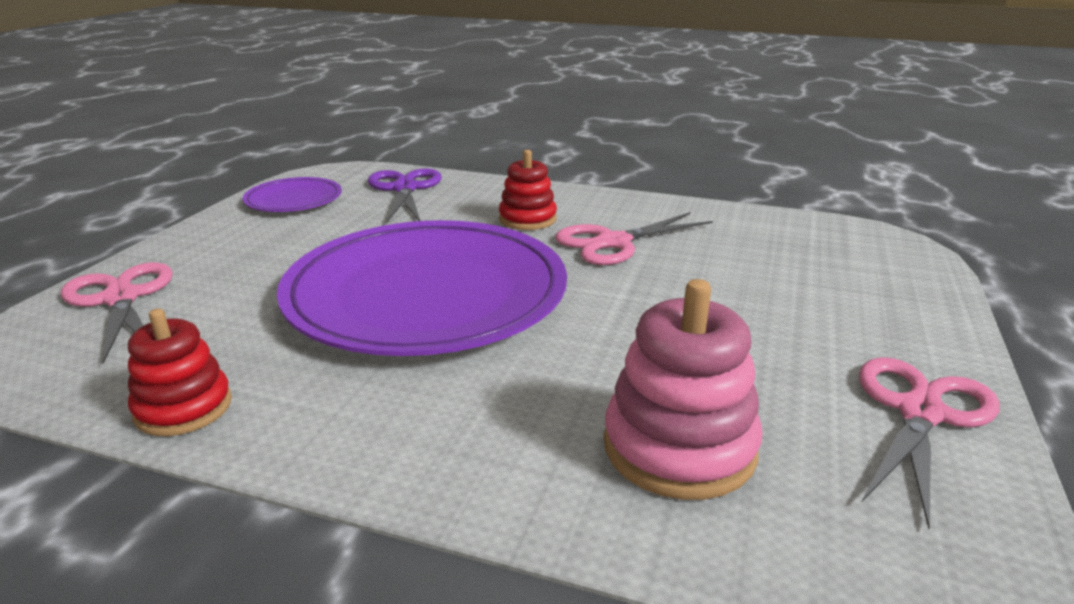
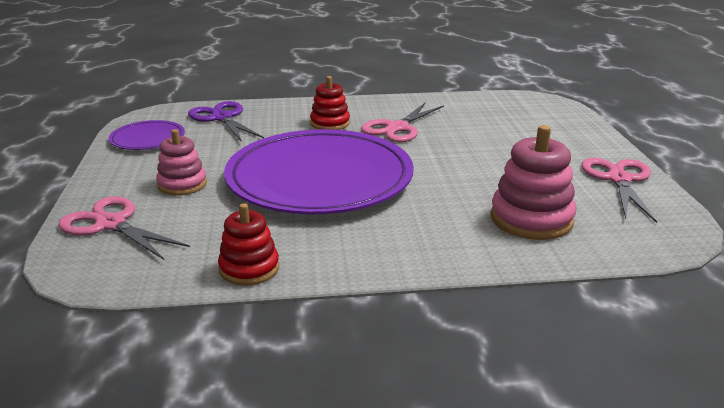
camera: 25 degrees left, 0 degrees up
none -> pink stacking toy [156,129,207,196]

